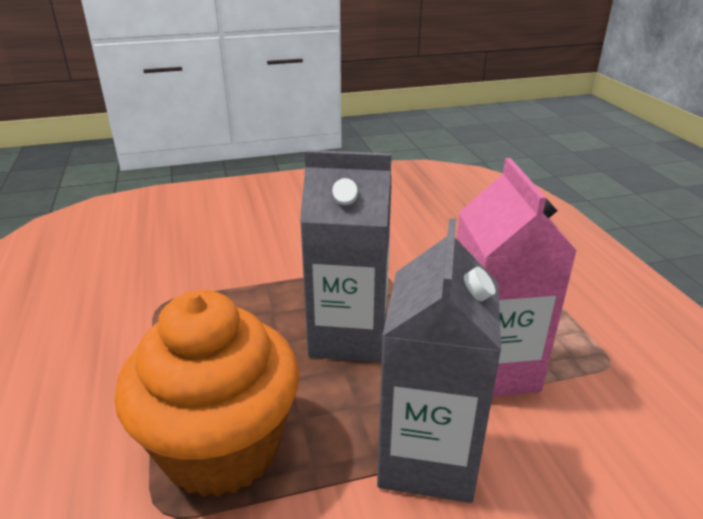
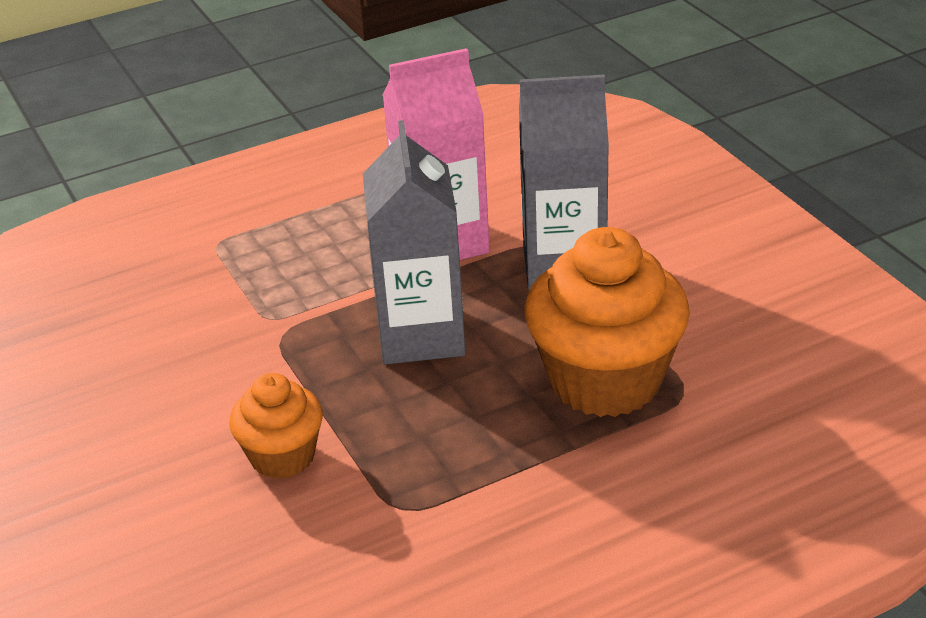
camera: 100 degrees left, 5 degrees up
none -> orange cupcake [229,373,323,479]

